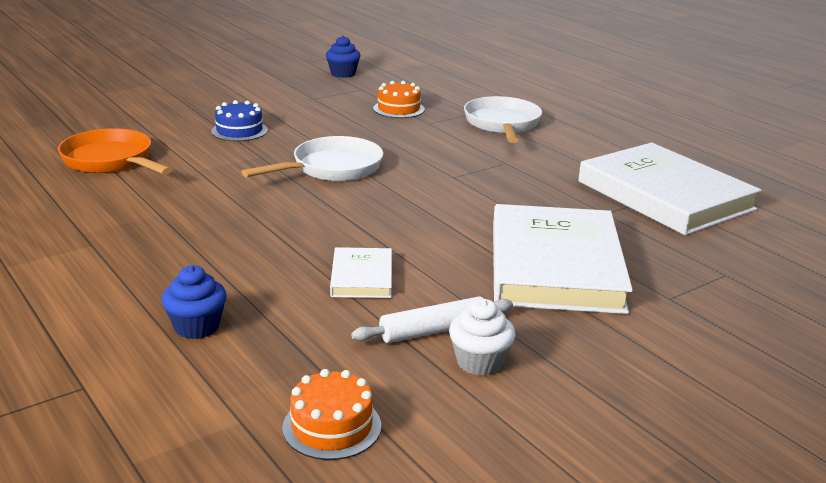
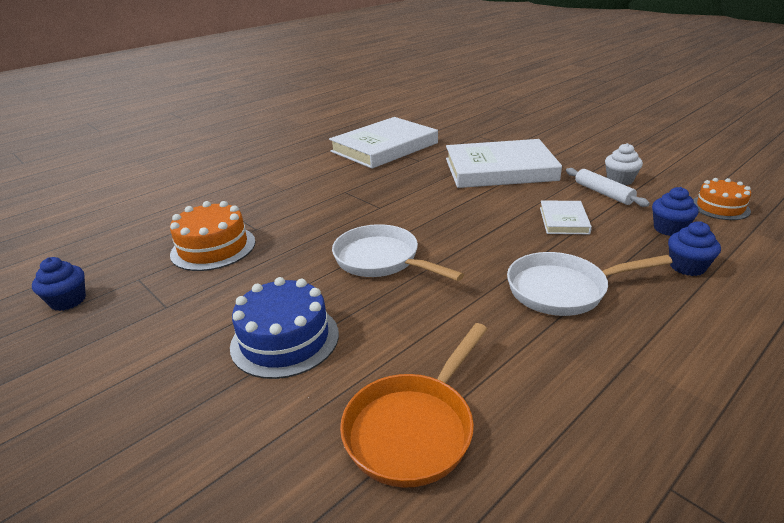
camera: 95 degrees left, 5 degrees up
blue cake [211,100,268,141] -> blue cake [230,277,339,379], size x1.52
white book [330,247,392,298] -> white book turned 75 degrees counterclockwise [540,201,592,234]
orange cake [373,81,425,118] -> orange cake [170,201,256,271], size x1.52
white pan [464,96,542,143] -> white pan moved to [507,252,673,316]
none -> blue cupcake [652,187,699,236]

